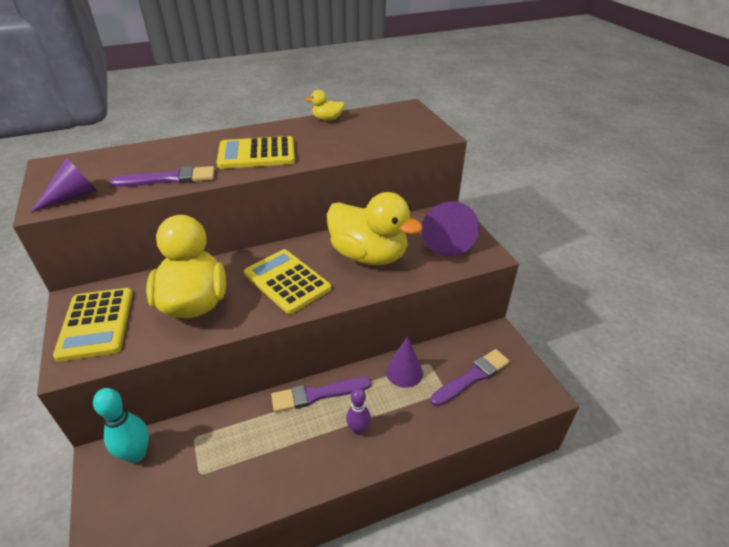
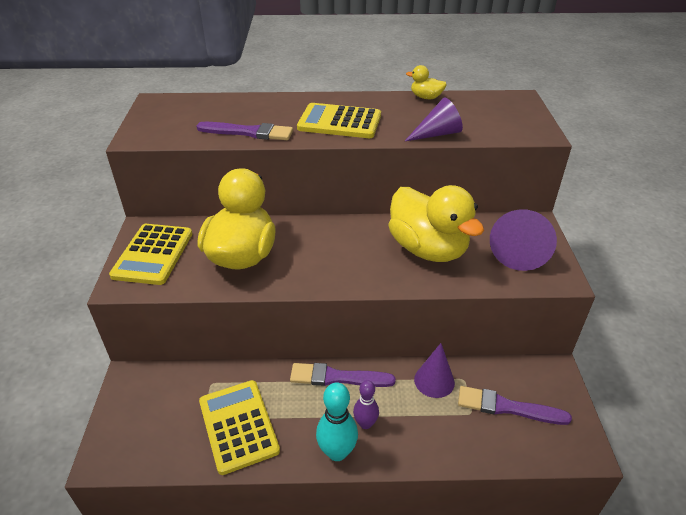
camera: 20 degrees right, 0 degrees up
purple cone [31,158,97,212] -> purple cone moved to [404,98,463,142]
turquoise bowling pin [93,388,149,463] -> turquoise bowling pin moved to [316,382,358,461]
yellow calculator [244,249,331,314] -> yellow calculator moved to [199,380,280,475]
purple brush [431,349,510,406] -> purple brush turned 150 degrees counterclockwise [458,386,572,425]

